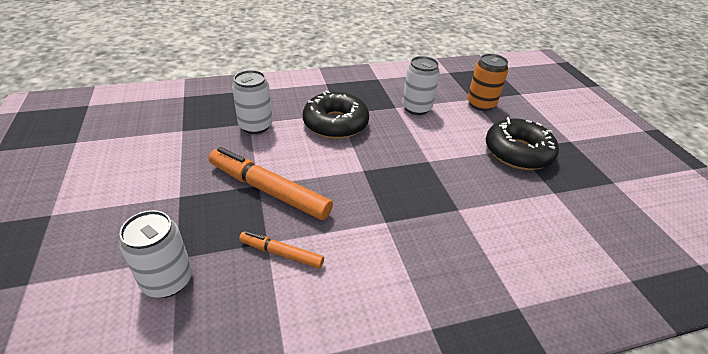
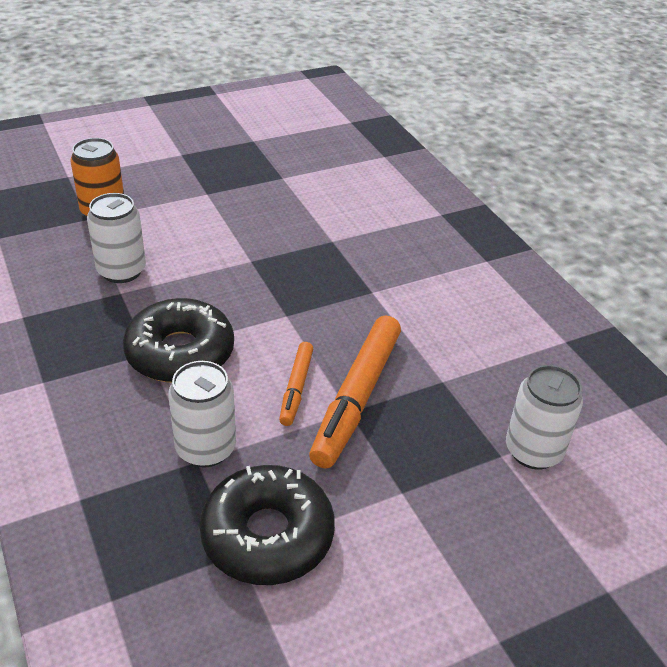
camera: 100 degrees left, 0 degrees up
orange marker [239,231,324,269] -> orange marker moved to [279,342,313,426]
black donut [486,117,559,170] -> black donut moved to [199,465,335,585]

